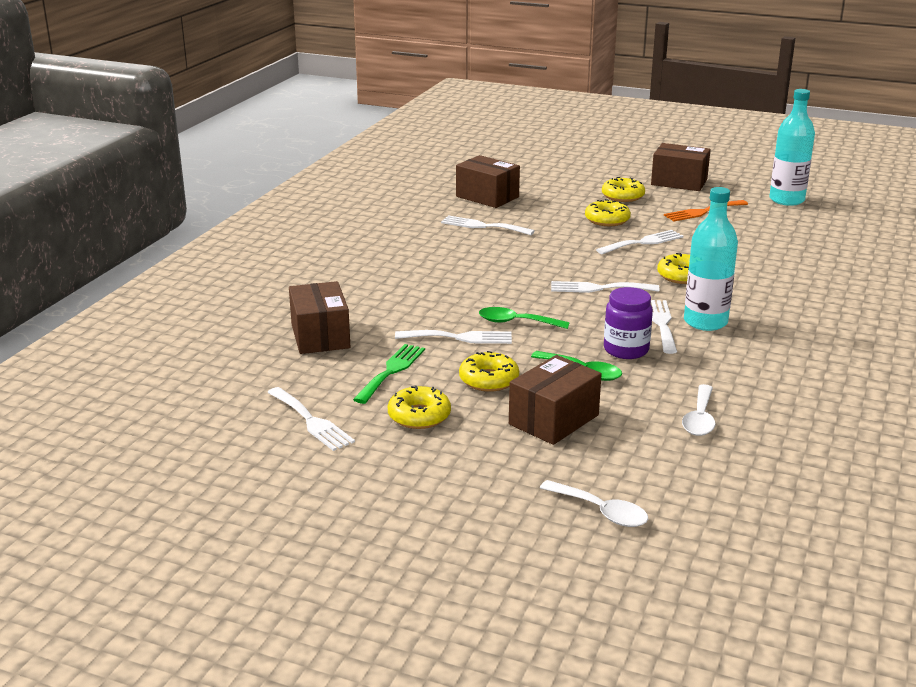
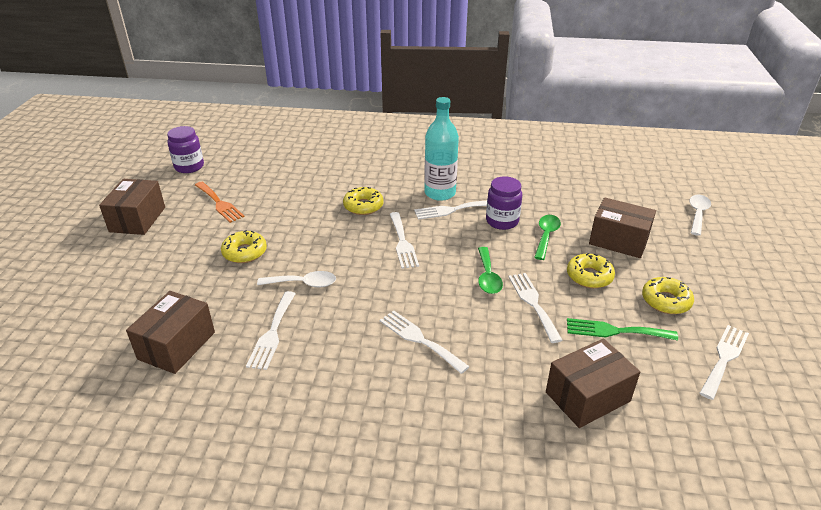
camera: 105 degrees left, 10 degrees up
white fork [596,230,683,254] -> white fork moved to [380,311,470,374]
yellow donut [602,177,645,202] -> none
white spoon [682,384,715,436] -> white spoon moved to [257,271,336,288]
turquoise bottle [769,89,815,206] -> purple jar [167,126,204,173]

